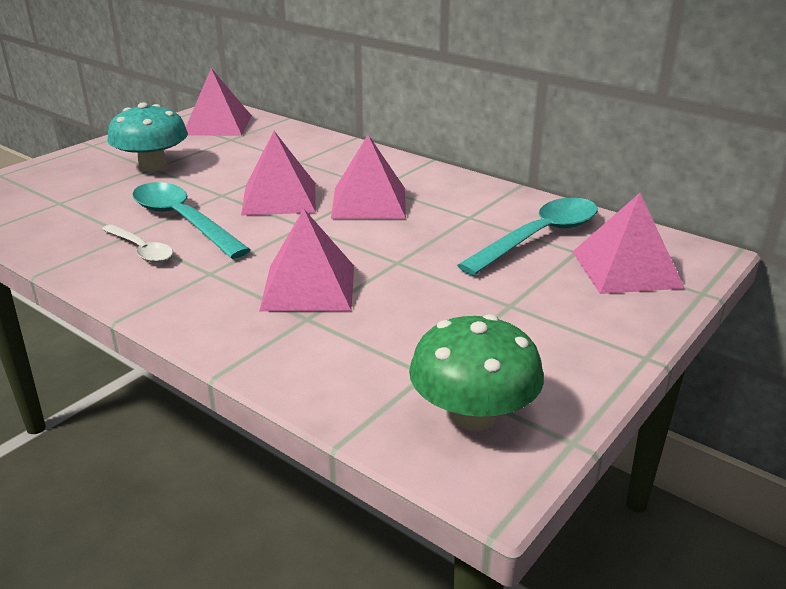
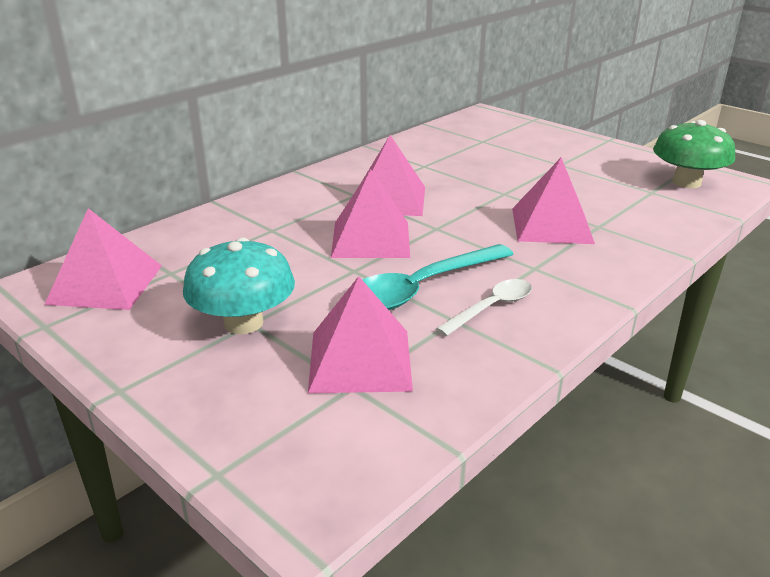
camera: 85 degrees left, 0 degrees up
turquoise spoon [457,197,598,276] -> none
pink pyramid [573,193,685,294] -> pink pyramid moved to [308,276,413,393]

